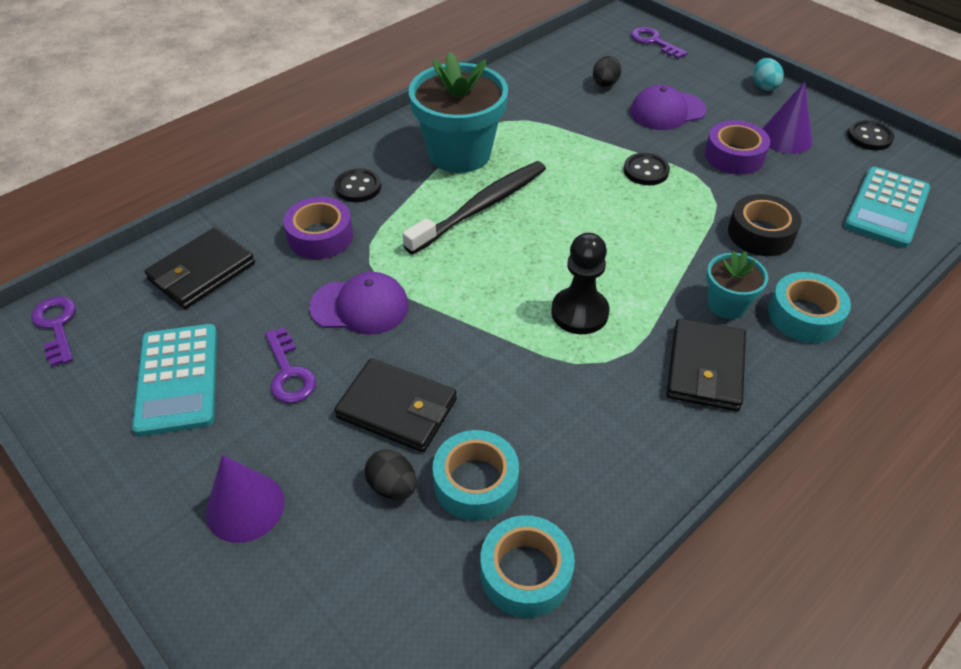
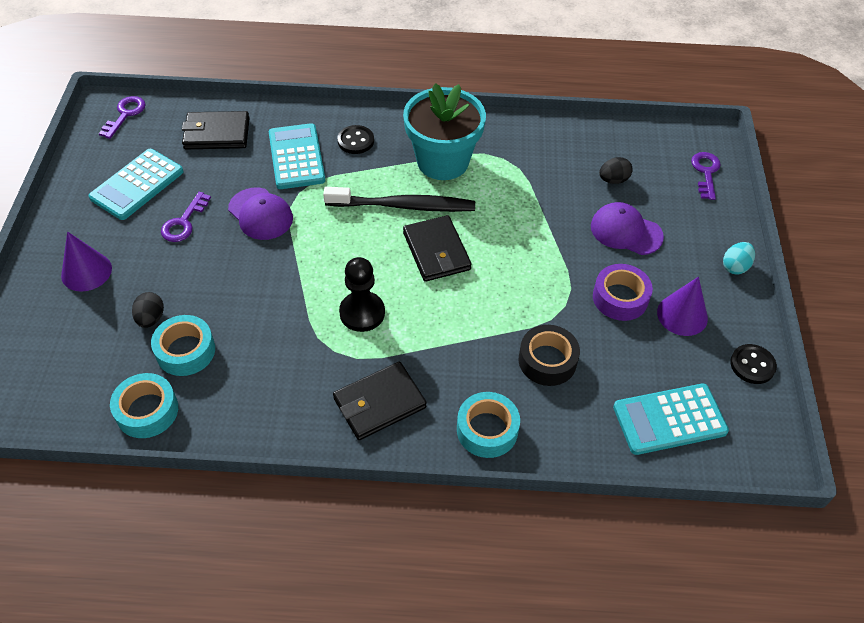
camera: 45 degrees right, 5 degrees up
purple tape [283,197,353,259] -> turquoise calculator [269,123,325,189]
black wallet [334,358,457,452] -> black wallet moved to [403,215,472,282]
black button [624,153,670,185] -> none
turquoise flower pot [706,251,768,319] -> none

